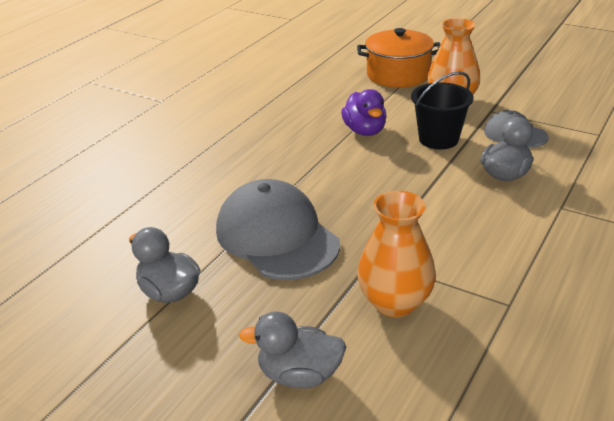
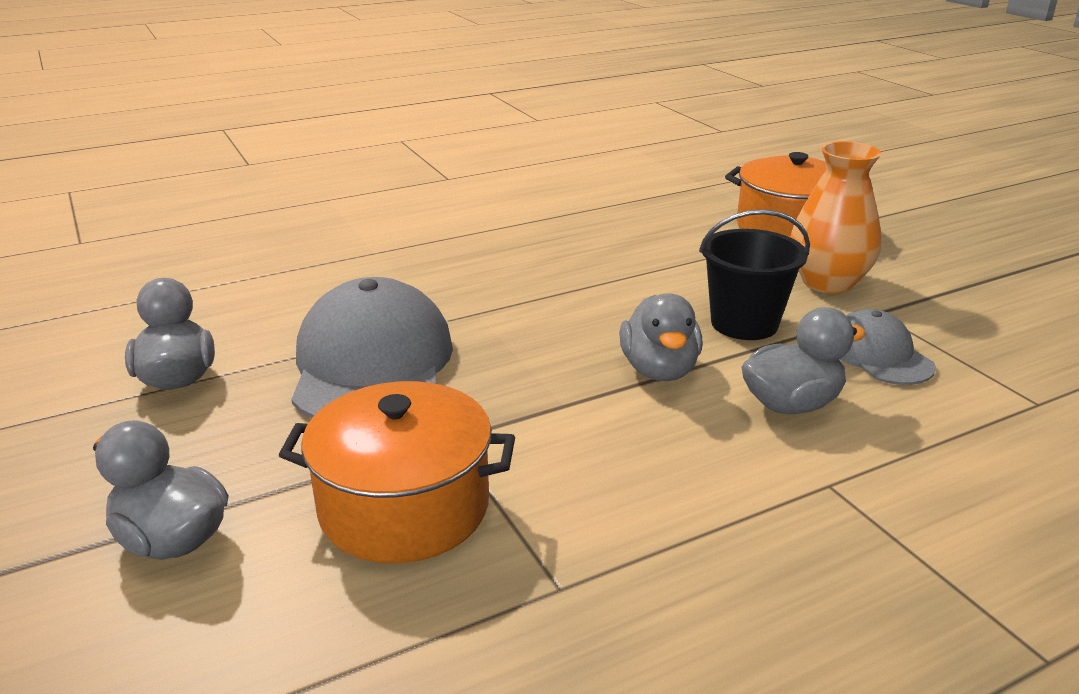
camera: 30 degrees right, 5 degrees down
purple duck [341,89,387,136] -> none
orange vase [357,191,436,317] -> orange pot [279,381,515,563]
none -> grey duck [619,293,703,381]

